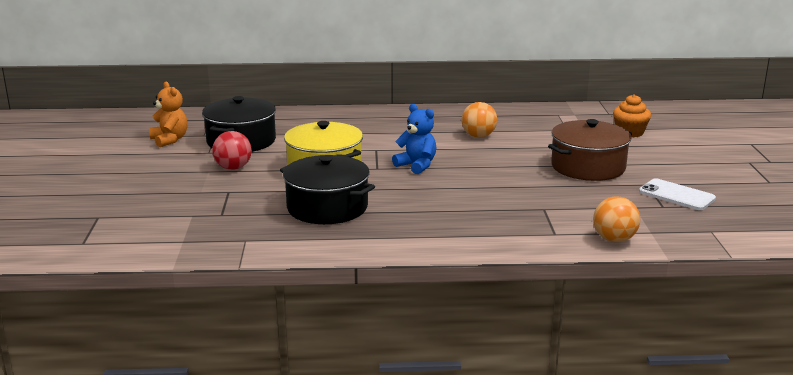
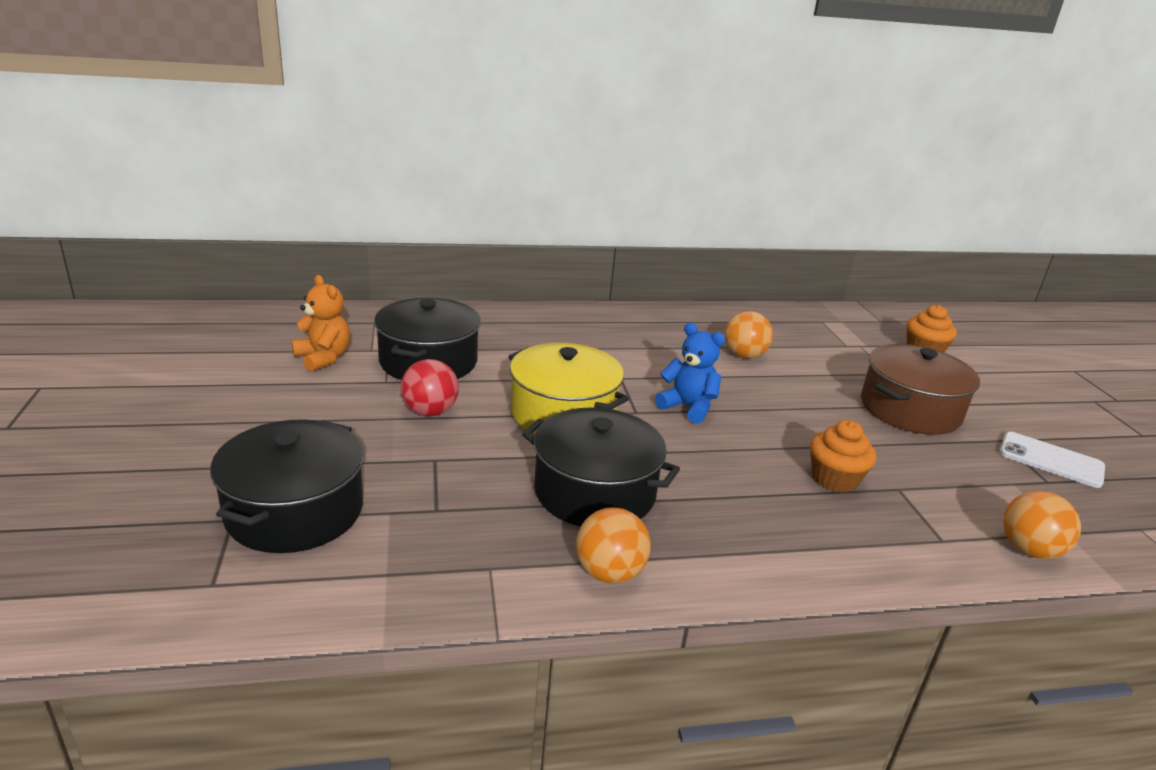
camera: 10 degrees left, 5 degrees up
none -> black pot [210,419,364,553]
none -> orange ball [576,507,651,584]
none -> orange cupcake [810,420,876,493]

